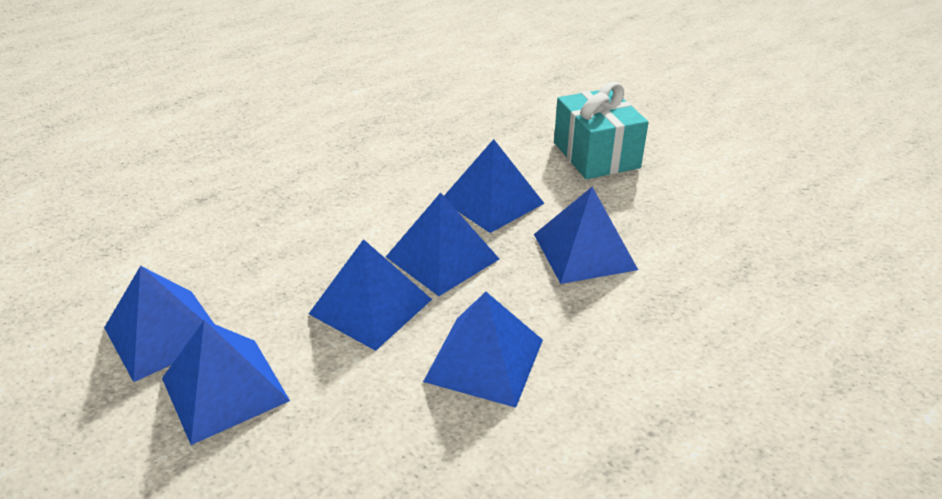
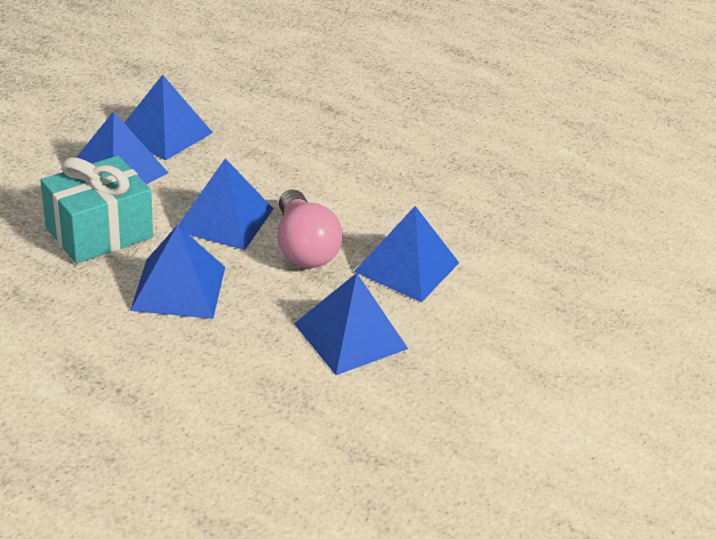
camera: 70 degrees right, 0 degrees up
blue pyramid [386,193,499,296] -> pink light bulb [277,189,343,268]
turquoise gift [554,82,649,179] -> turquoise gift moved to [40,156,153,264]

